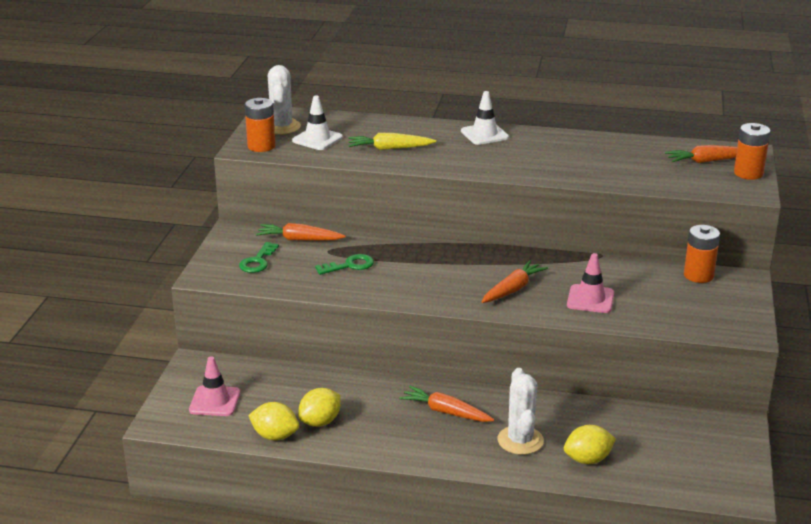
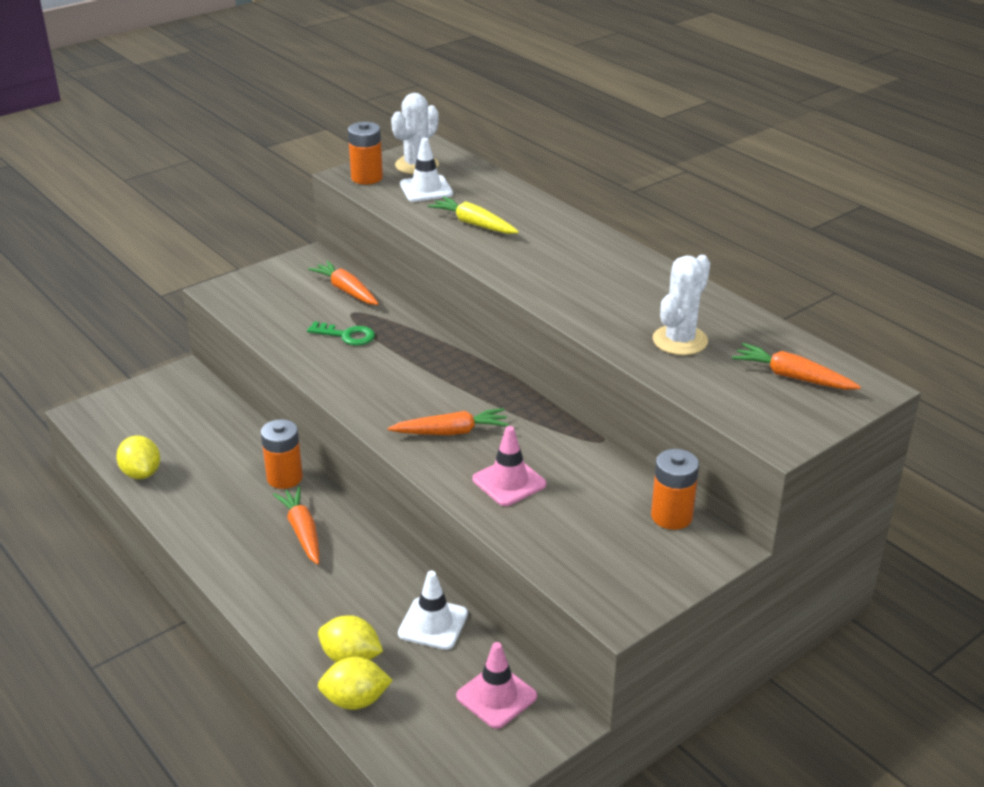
camera: 40 degrees right, 5 degrees up
pink traffic cone [189,356,240,416] -> pink traffic cone moved to [456,642,537,729]
green key [239,242,279,273] -> none
yellow lemon [298,388,341,427] -> yellow lemon moved to [318,657,393,710]
white traffic cone [461,91,509,145] -> white traffic cone moved to [398,571,468,650]
white cactus [498,368,544,455] -> white cactus moved to [653,255,710,355]
orange battery [734,123,771,180] -> orange battery moved to [261,419,303,489]

